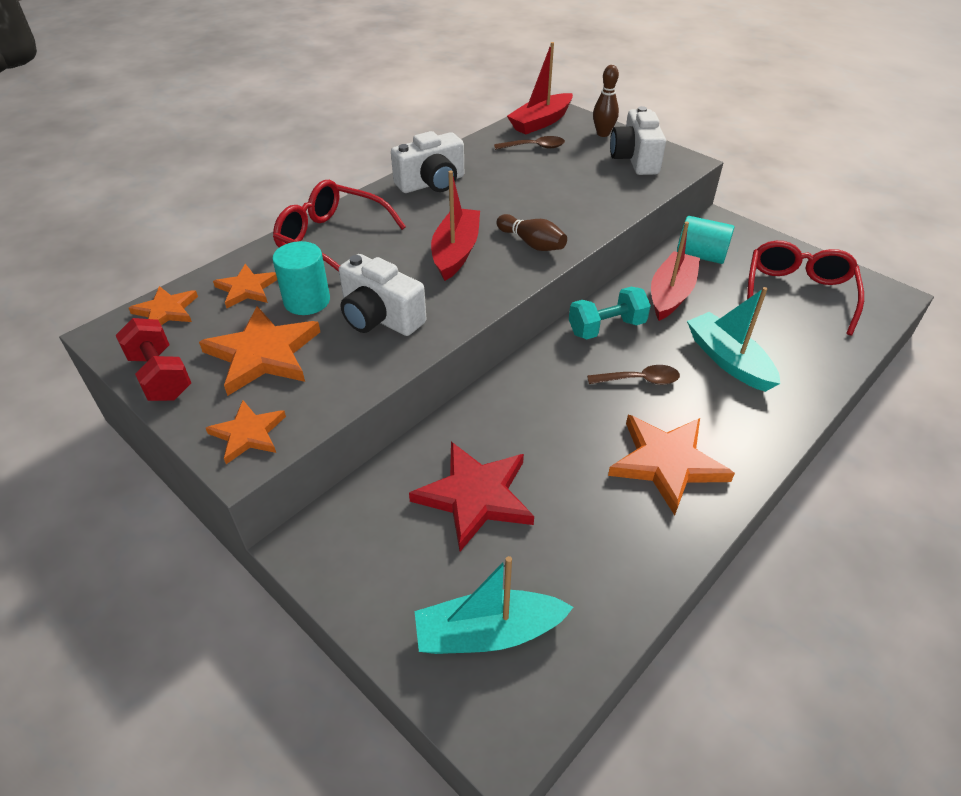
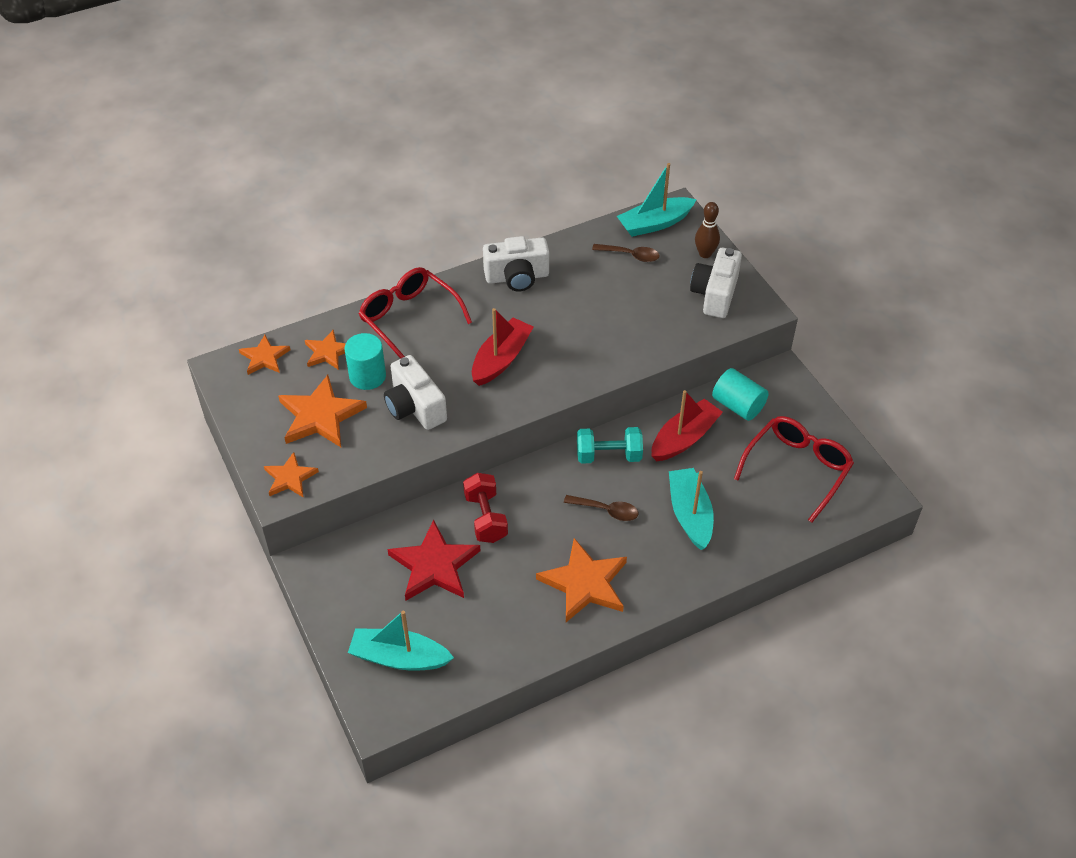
camera: 20 degrees right, 5 degrees up
red dumbbell [115,318,191,401] -> red dumbbell moved to [463,473,508,543]
brown bowling pin [496,214,567,251] -> none
red boat [507,42,573,135] -> turquoise boat [617,163,697,237]

